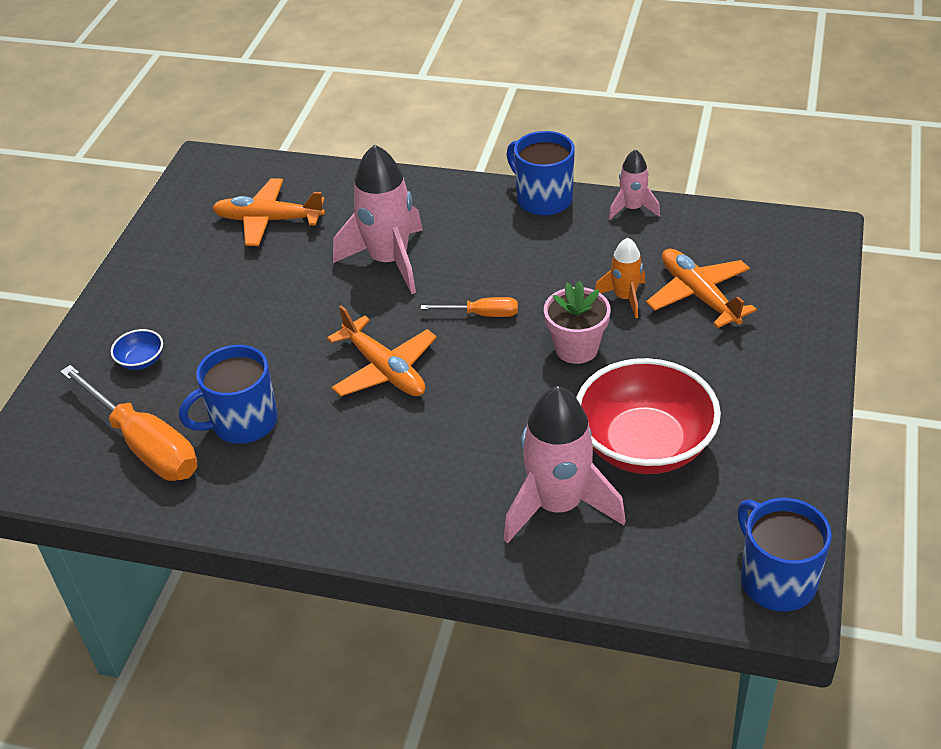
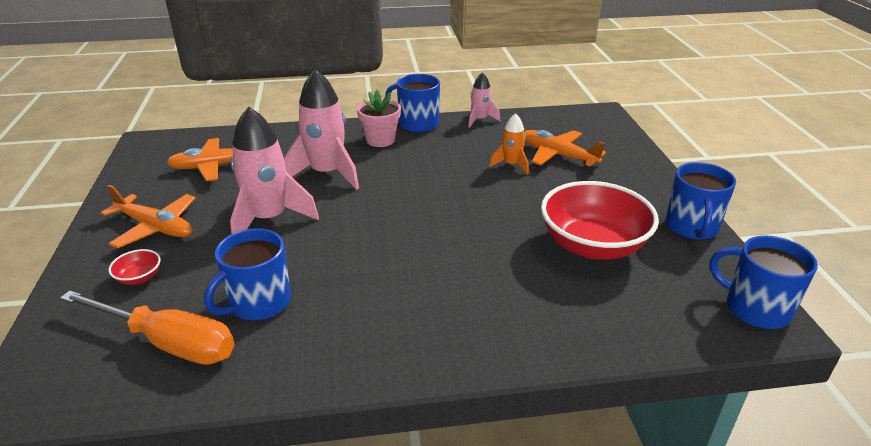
camera: 25 degrees left, 10 degrees down
blue bowl [111,329,163,370] -> red bowl [108,249,161,285]
orange plane [327,305,437,396] -> orange plane moved to [101,185,195,249]
orange screwdriver [421,297,518,317] -> none
pink rocket [504,386,626,544] -> pink rocket moved to [230,106,319,234]
pink flower pot [544,281,611,364] -> pink flower pot moved to [357,90,401,147]
none -> blue mug [666,162,736,240]

